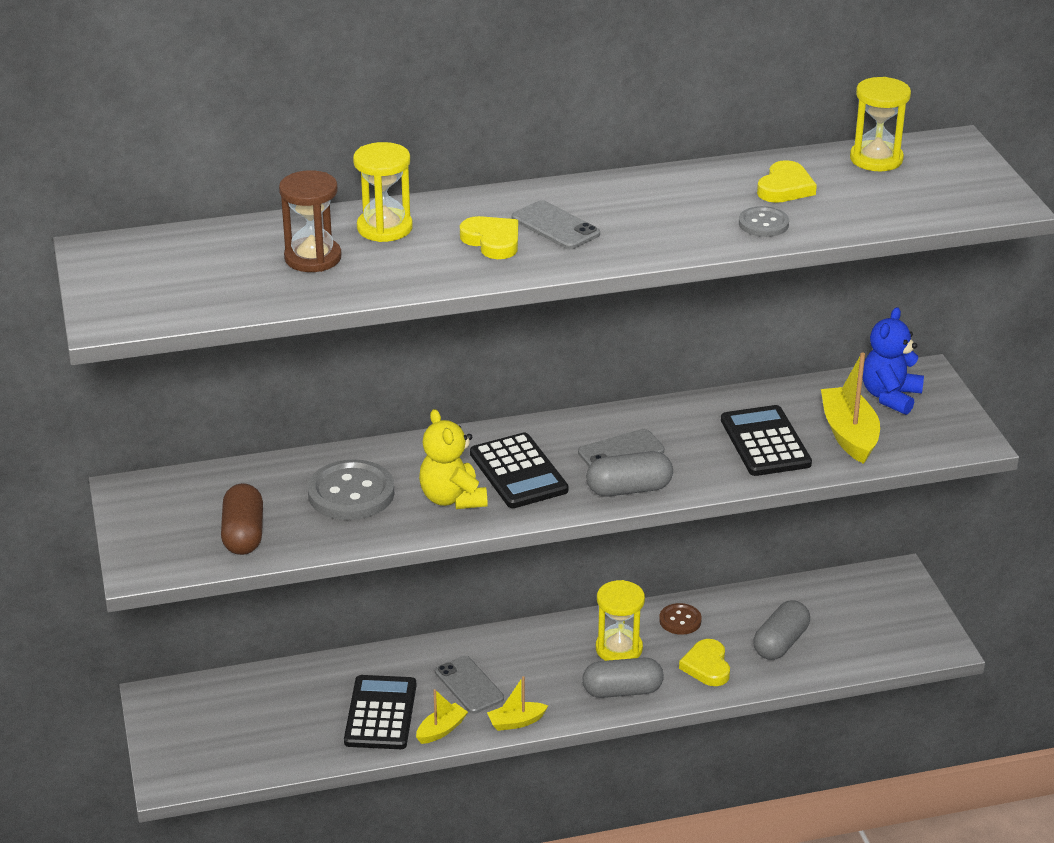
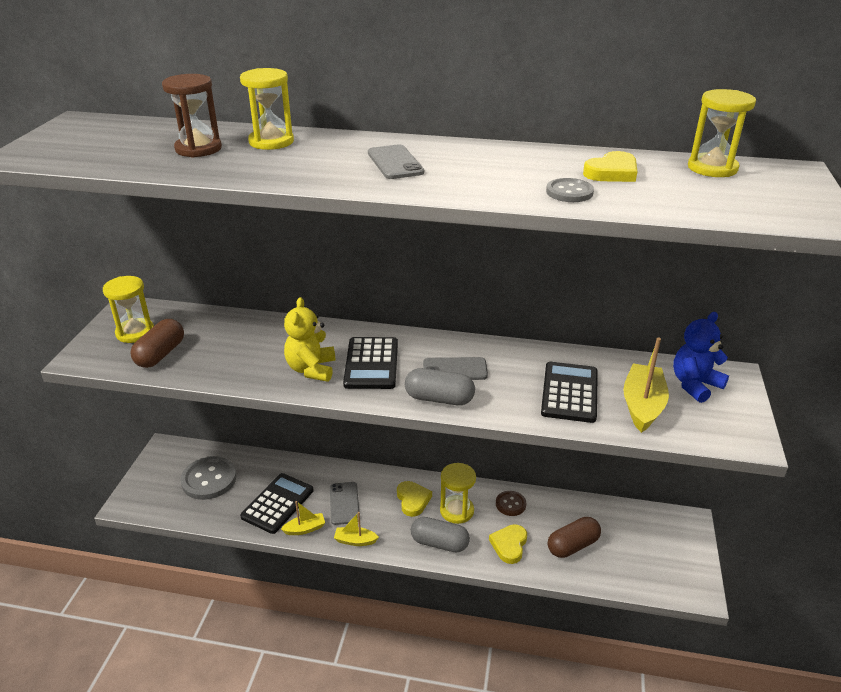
camera: 25 degrees right, 0 degrees up
grey button [308,459,394,520] -> grey button moved to [180,456,237,500]
yellow heart [460,216,518,259] -> yellow heart moved to [397,481,432,517]
grey capsule [753,600,810,660] -> brown capsule [548,517,601,558]
none -> yellow hourglass [103,276,154,343]

